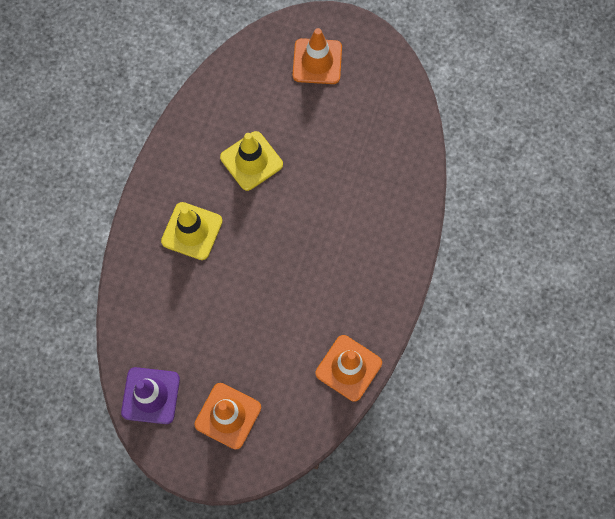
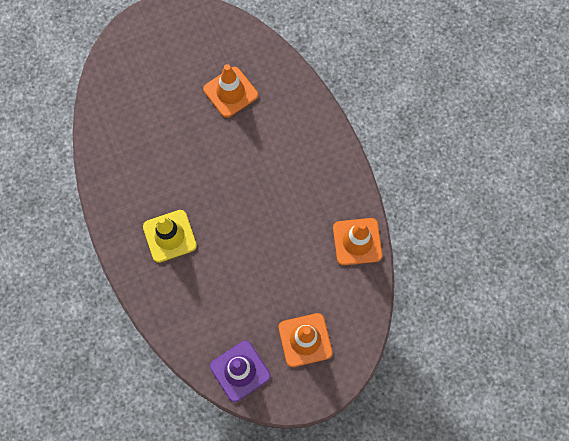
camera: 40 degrees left, 0 degrees up
yellow traffic cone [220,131,283,191] -> none
orange traffic cone [293,28,342,84] -> orange traffic cone moved to [203,64,258,118]

